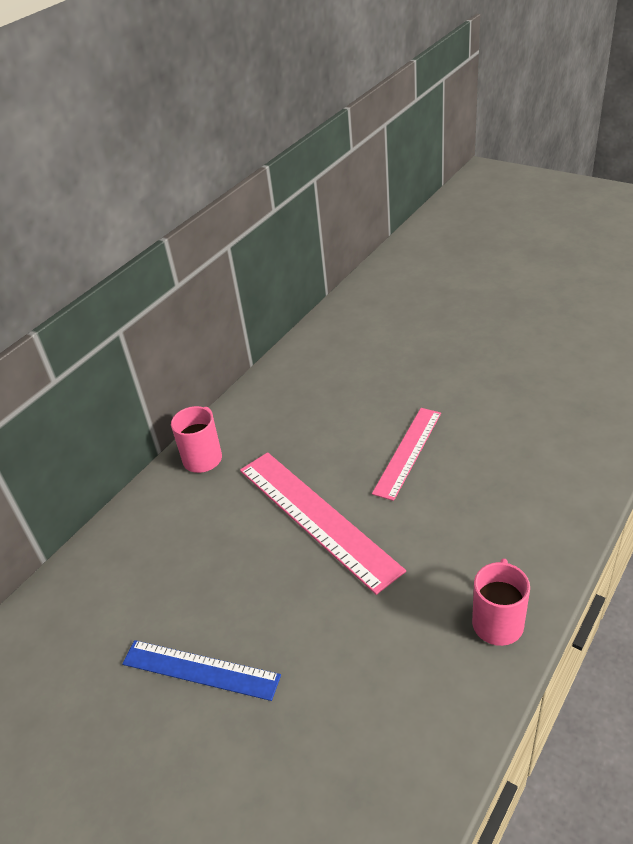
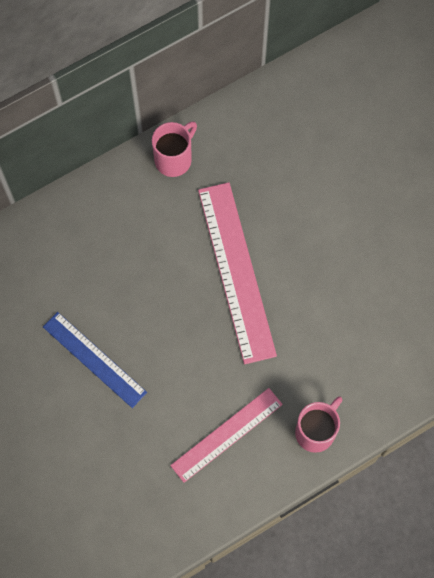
camera: 20 degrees right, 30 degrees up
pink ruler [372,408,441,501] -> pink ruler moved to [170,388,283,483]

